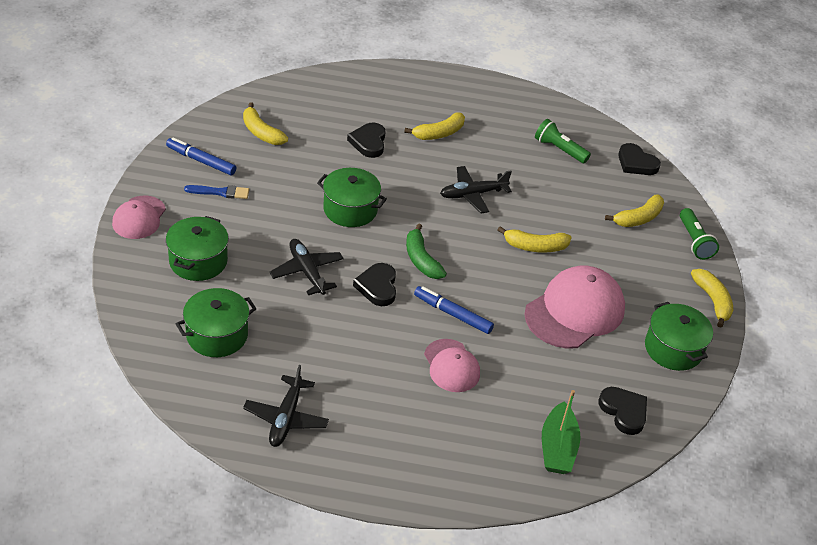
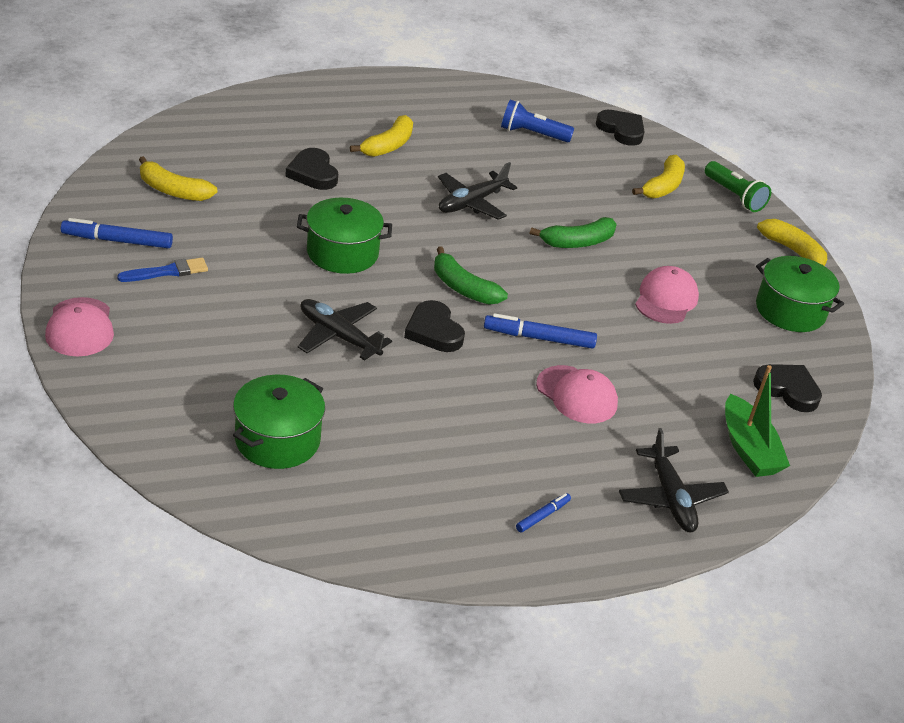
camera: 25 degrees left, 5 degrees down
green pot [166,216,229,281] -> none
black plane [243,365,329,447] -> black plane moved to [619,428,729,532]
yellow banana [498,226,572,253] -> green banana [530,217,617,248]
pink cap [524,266,625,349] -> pink cap [635,266,699,324], size x0.58
green flashlight [535,119,591,163] -> blue flashlight [501,100,574,143]
black heart [618,143,661,175] -> black heart turned 150 degrees counterclockwise [596,110,645,146]
none -> blue marker [516,493,571,532]

